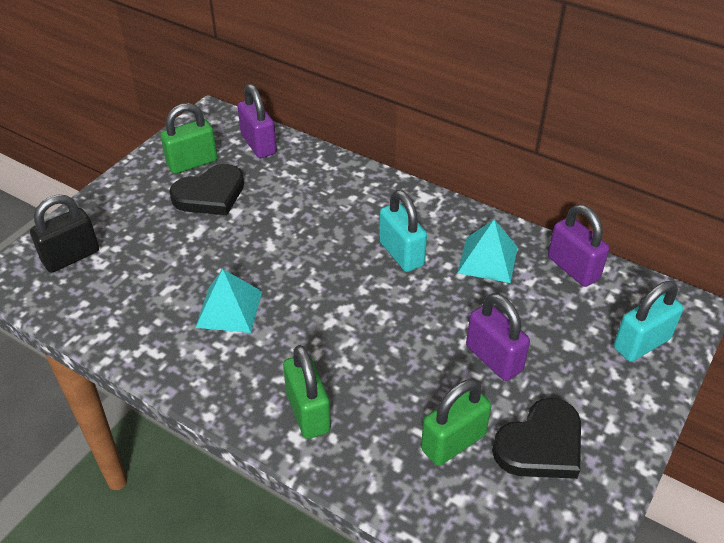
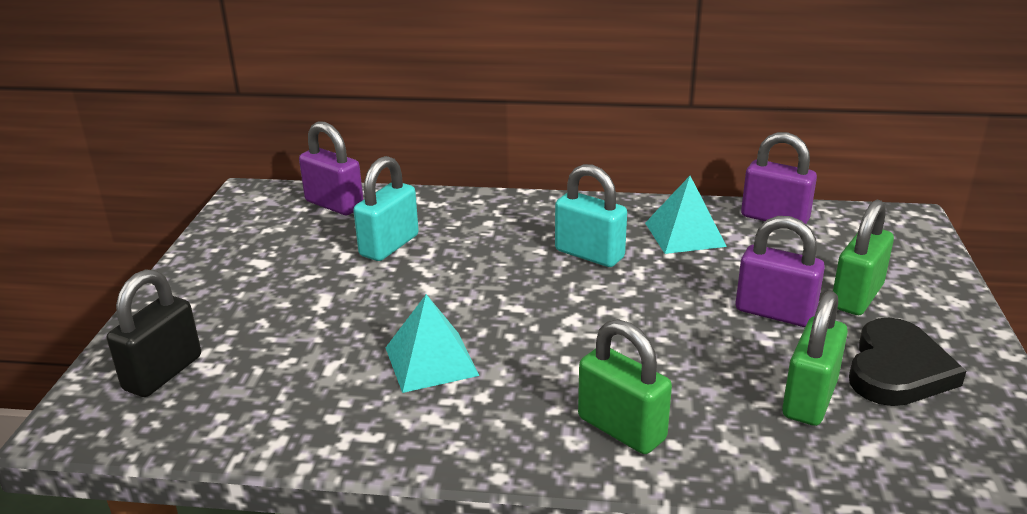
camera: 25 degrees left, 15 degrees down
green padlock [160,103,217,174] -> green padlock moved to [833,200,894,315]
black heart [169,164,244,215] -> none
turquoise padlock [614,281,684,362] -> turquoise padlock moved to [353,156,419,261]

